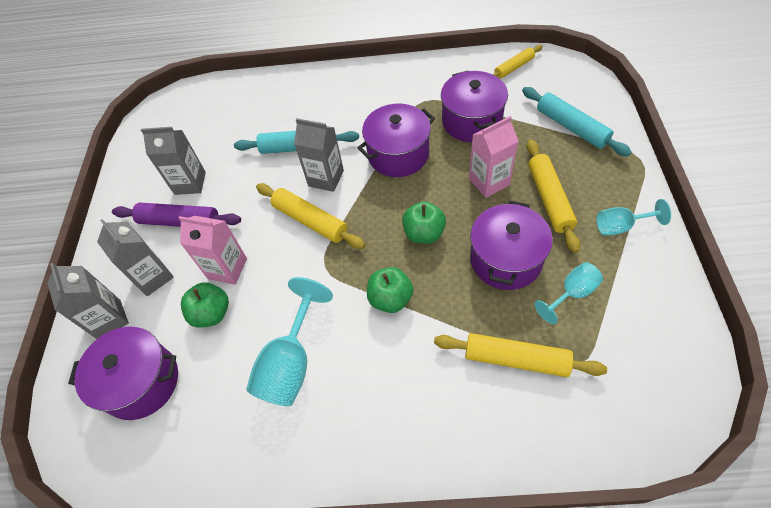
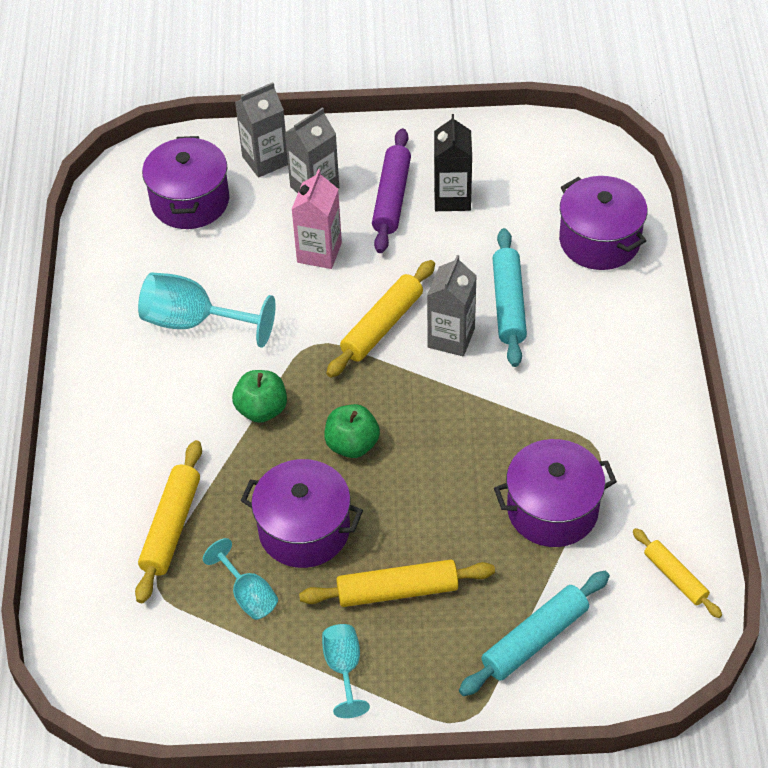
camera: 85 degrees right, 5 degrees down
grey carton [141,127,206,195] -> black carton [434,114,472,211]
green apple [181,282,229,328] -> none
purple pot [357,104,435,177] -> purple pot moved to [559,176,648,270]
pink carton [469,116,518,198] -> none

